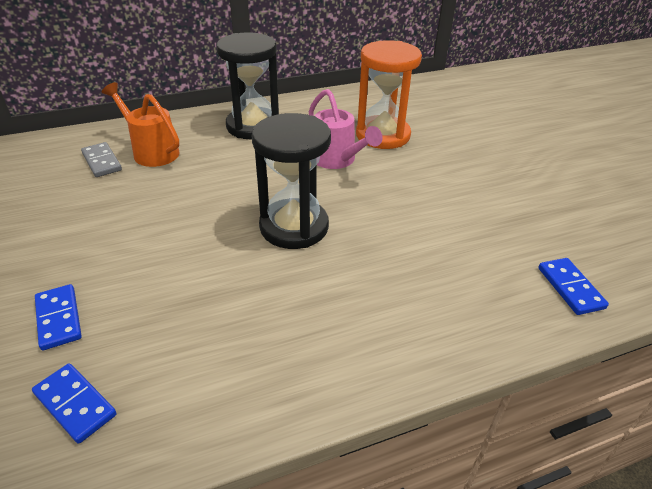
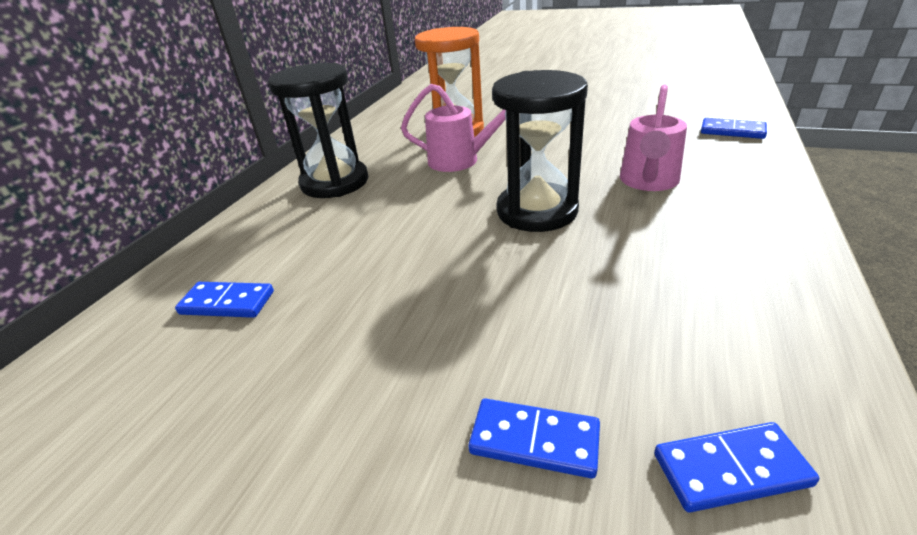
camera: 45 degrees left, 5 degrees down
grey domino [81,142,122,177] -> blue domino [175,282,274,318]
orange watering can [102,82,180,167] -> none
none -> pink watering can [620,85,687,191]

